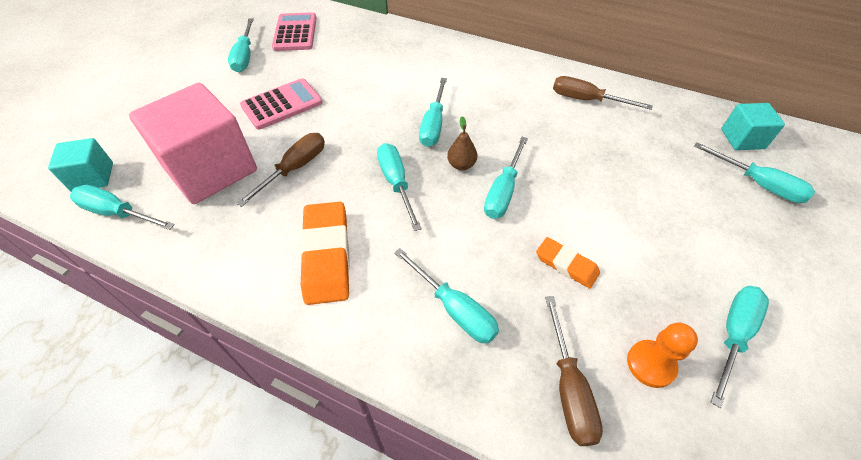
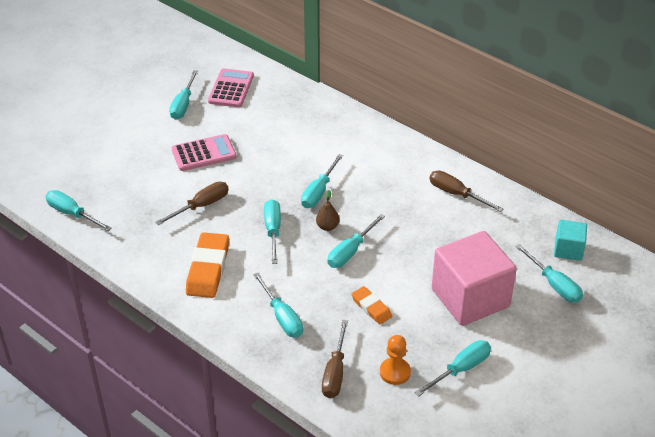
camera: 15 degrees right, 10 degrees down
turquoise cube [48,138,113,192] -> none
pink cube [129,83,257,204] -> pink cube moved to [432,231,517,326]

